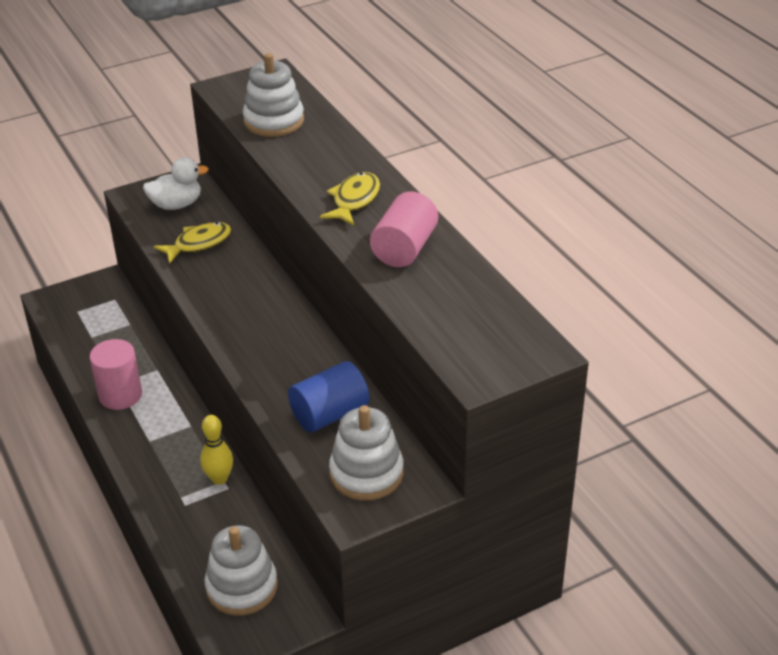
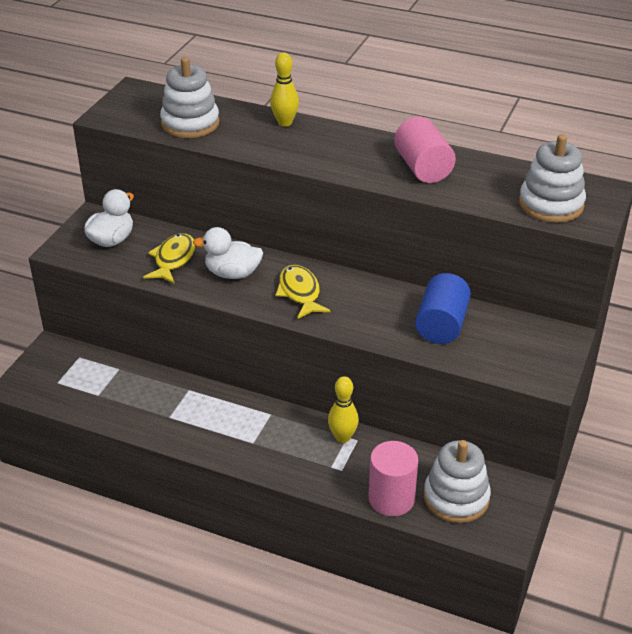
camera: 40 degrees left, 0 degrees up
pink cylinder [90,339,142,410] -> pink cylinder moved to [368,441,418,516]
yellow fish [320,172,380,226] -> yellow fish moved to [275,265,330,319]
white stacking toy [329,405,404,500] -> white stacking toy moved to [519,134,586,223]
none -> white duck [193,227,263,279]
none -> yellow bowling pin [270,52,299,127]

